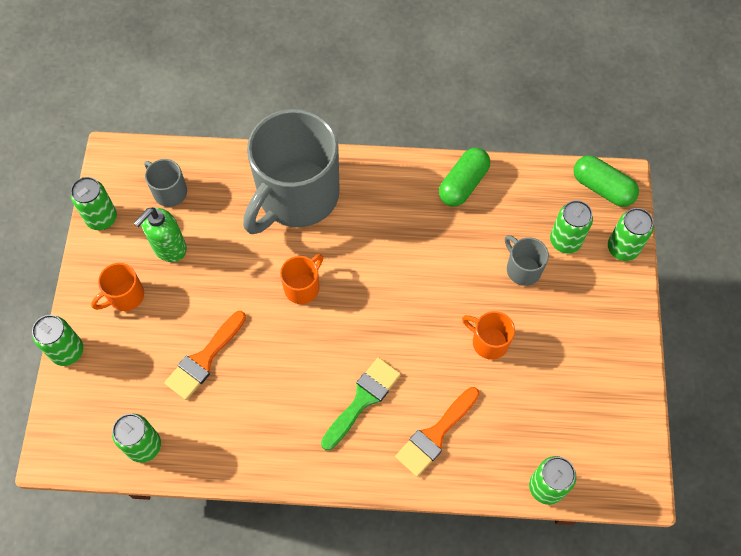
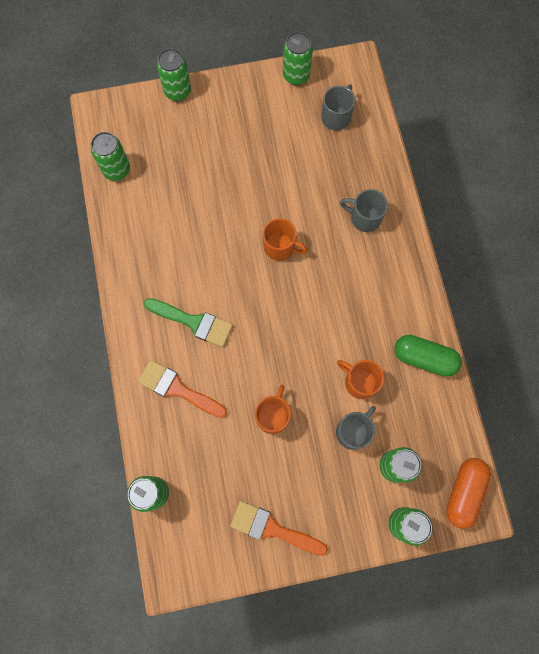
camera: 75 degrees right, 10 degrees up
orange mug [91,263,144,311] -> orange mug moved to [337,360,384,399]
green soap dispenser [134,207,187,262] -> none
orange brush [164,311,246,400] -> orange brush moved to [230,501,328,556]
grey mug [243,109,339,234] -> grey mug [340,189,388,232], size x0.42
green capsule [573,155,639,207] -> orange capsule [446,458,491,529]

